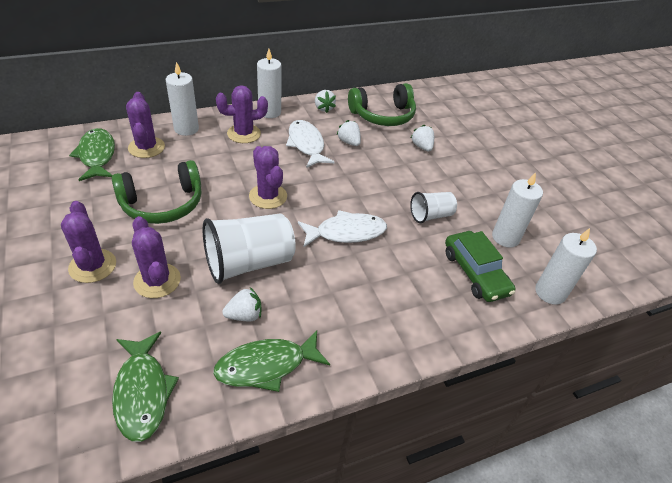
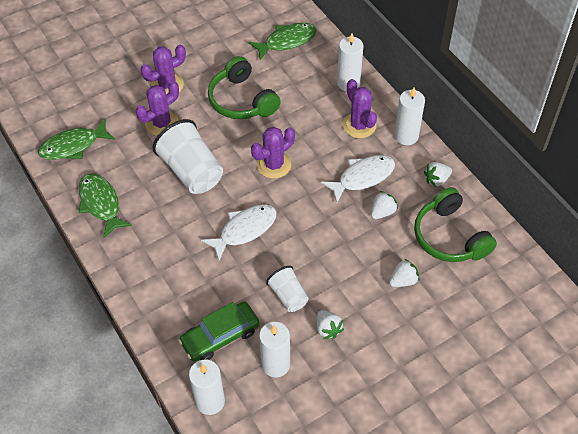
camera: 85 degrees right, 10 degrees up
purple cactus [126,92,165,158] -> none
white strawberry [223,287,261,321] -> white strawberry moved to [317,310,344,339]
white fish [298,210,387,247] -> white fish turned 105 degrees counterclockwise [201,204,277,261]

